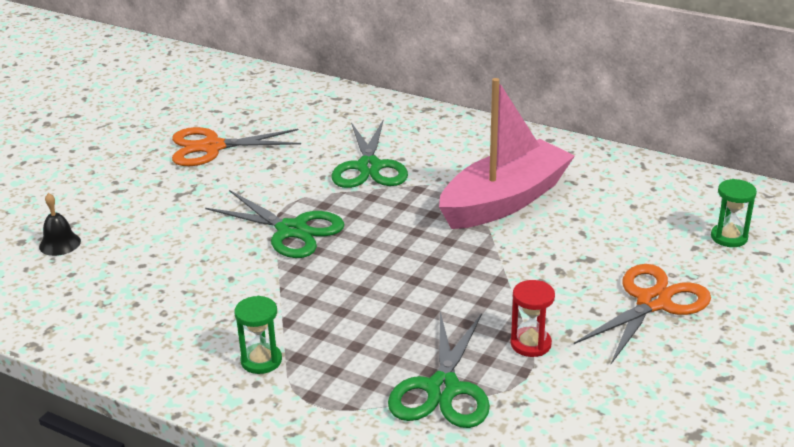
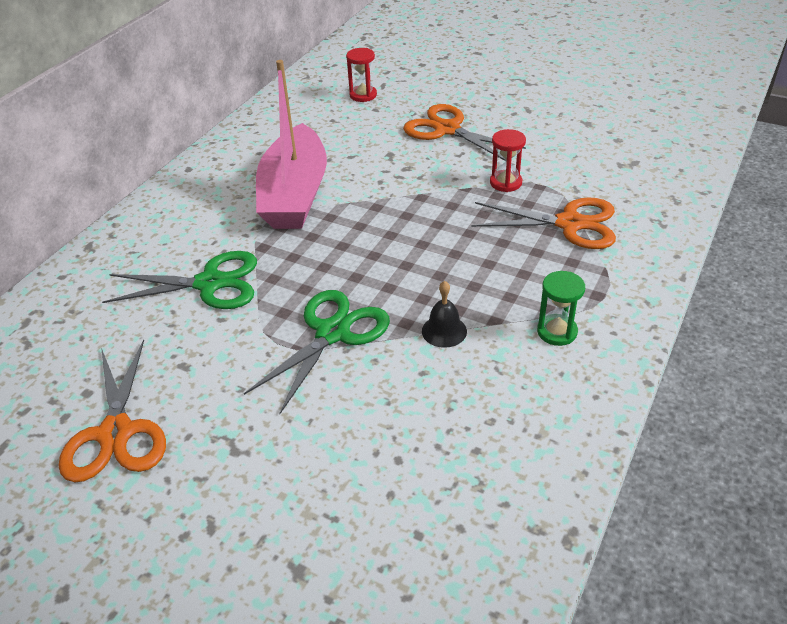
camera: 90 degrees left, 10 degrees up
black bell [39,193,81,256] -> black bell moved to [422,281,467,348]
green scissors [388,312,490,428] -> orange scissors [471,197,616,249]
pink boat [439,78,575,229] -> pink boat turned 135 degrees counterclockwise [256,60,327,229]
green hourglass [711,179,757,247] -> red hourglass [346,48,377,102]

